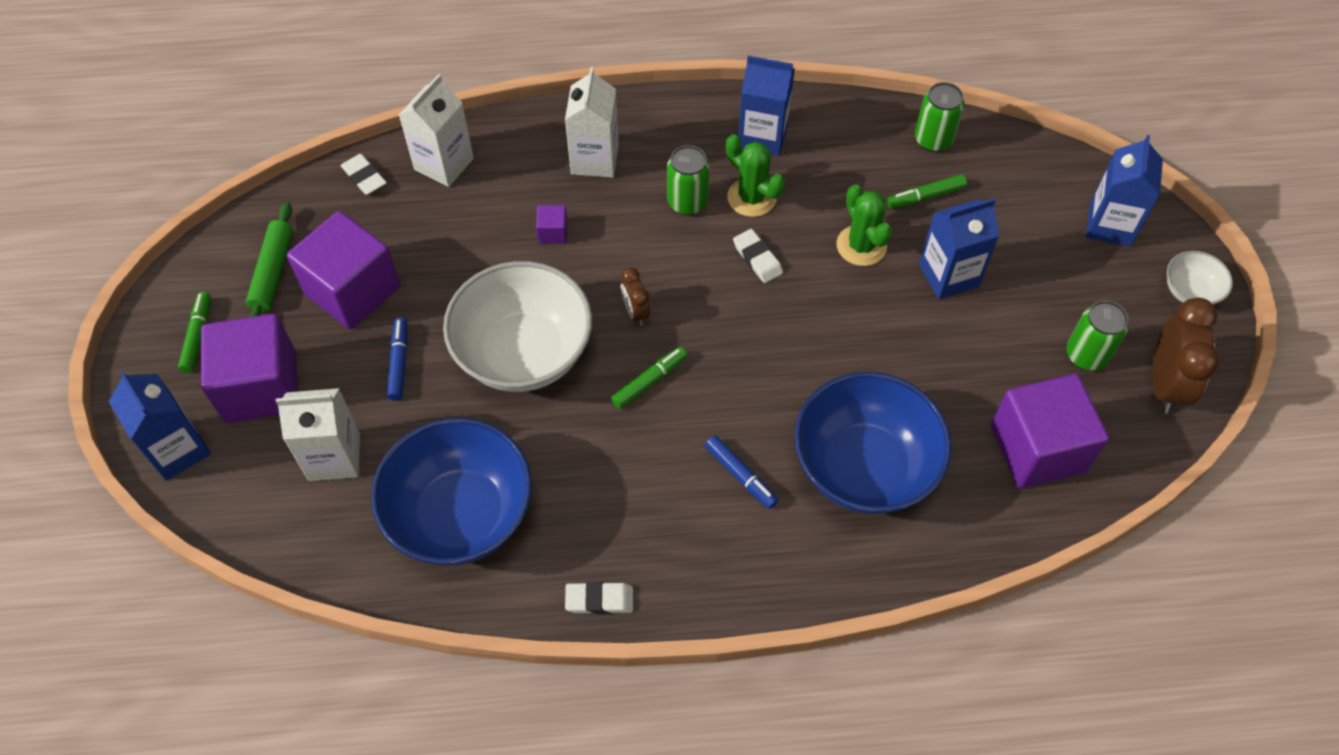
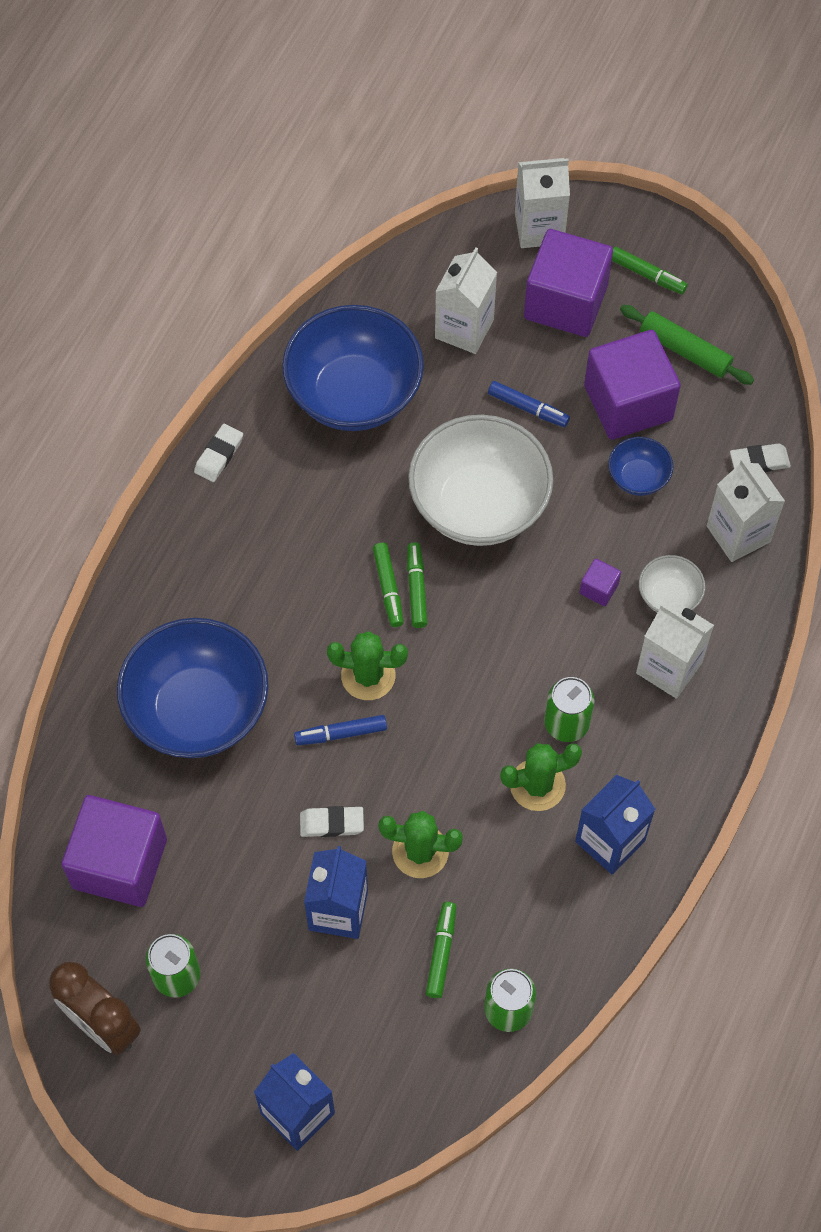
camera: 120 degrees right, 5 degrees up
blue carton [108,371,211,481] -> white carton [515,158,570,248]
brown clock [621,267,650,326] -> none
blue marker [705,435,778,509] -> blue marker moved to [294,715,387,745]
white eraser [733,229,783,283] -> white eraser moved to [300,806,364,837]
white bowl [1167,251,1233,305] -> white bowl moved to [639,555,705,613]
none -> green cactus [327,631,408,700]
none -> green marker [407,542,427,628]
none -> blue bowl [608,437,673,496]

